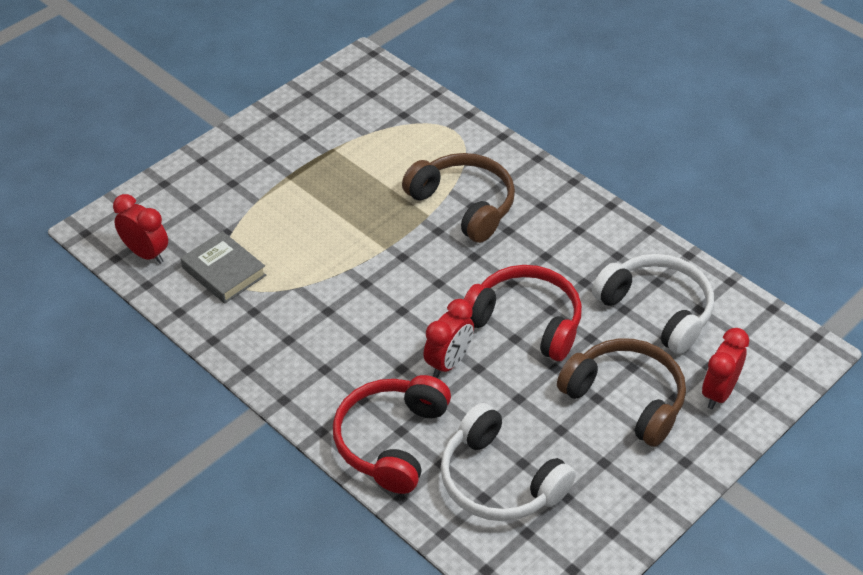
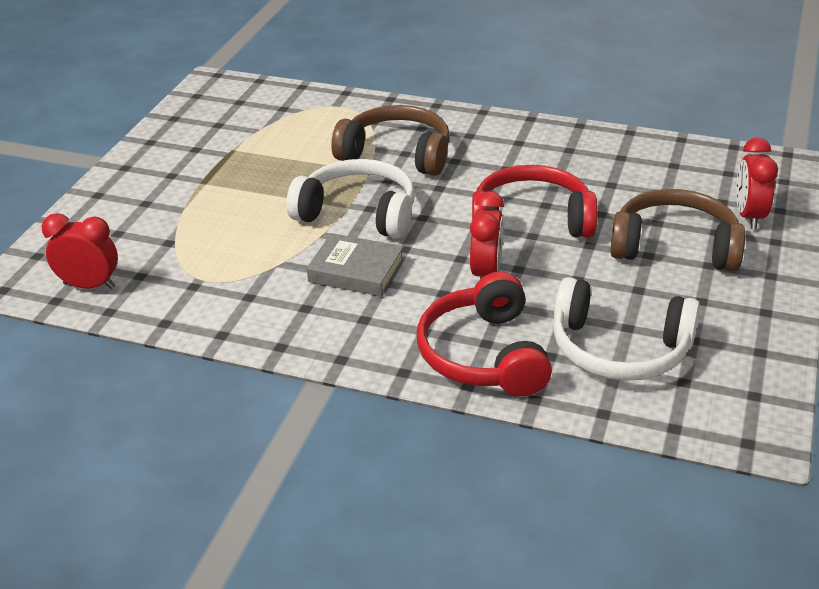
camera: 25 degrees left, 10 degrees down
grey book [181,231,266,303] -> grey book moved to [307,233,404,297]
white headphones [592,254,714,354] -> white headphones moved to [286,159,415,238]

